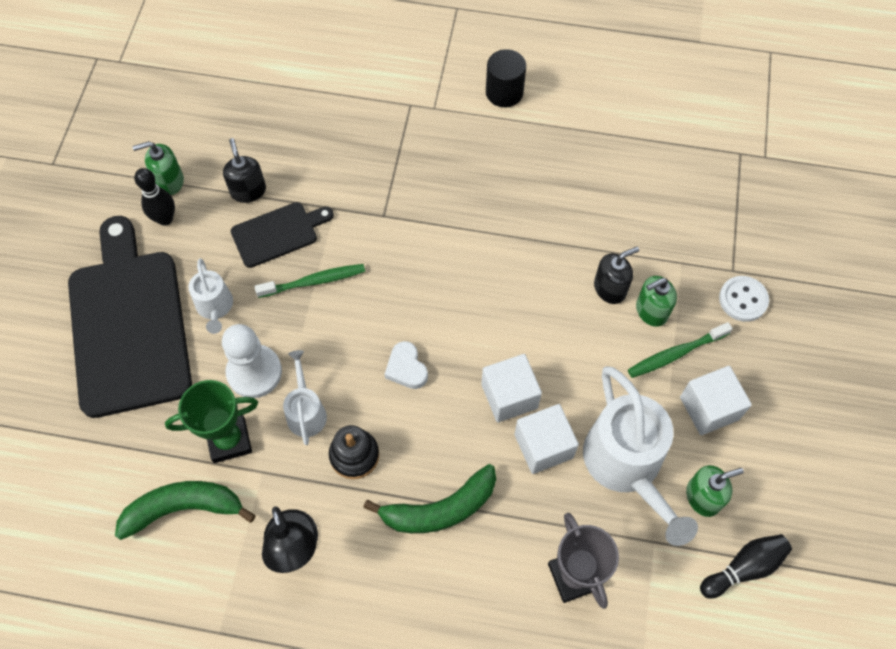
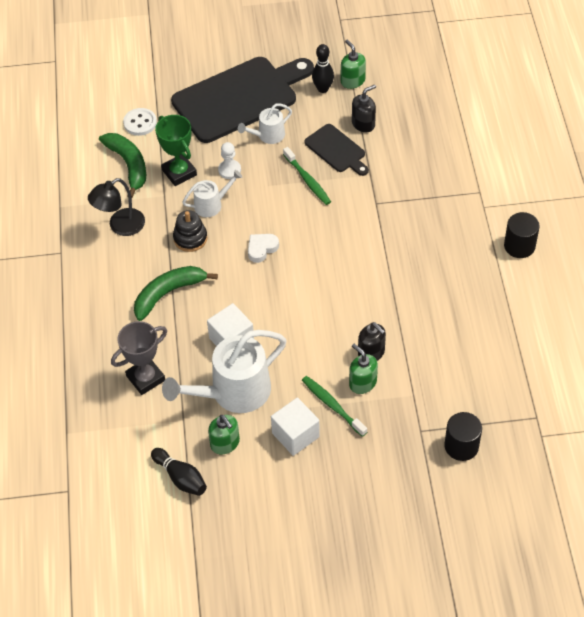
camera: 75 degrees right, 10 degrees down
white pawn [222,324,282,398] -> white pawn [218,142,241,179], size x0.61
green banana [363,464,496,533] -> green banana turned 90 degrees clockwise [134,266,218,321]
white cube [481,354,542,422] -> none
white button [719,276,769,322] -> white button moved to [123,108,157,136]
none -> black cylinder [445,412,482,461]

